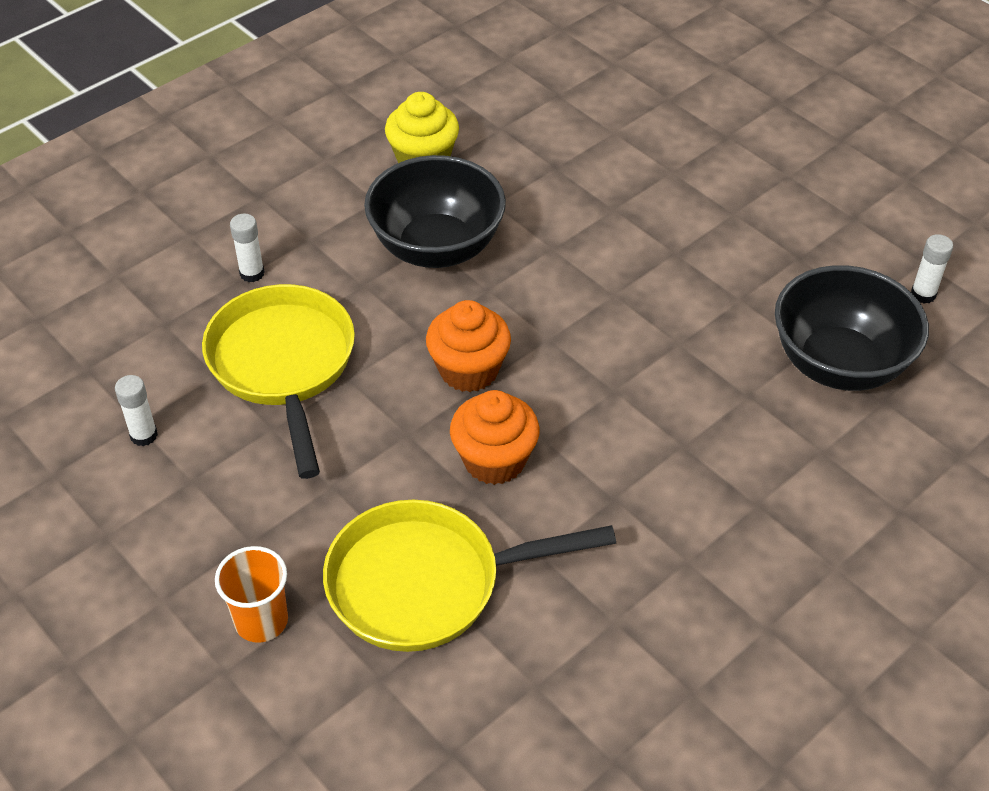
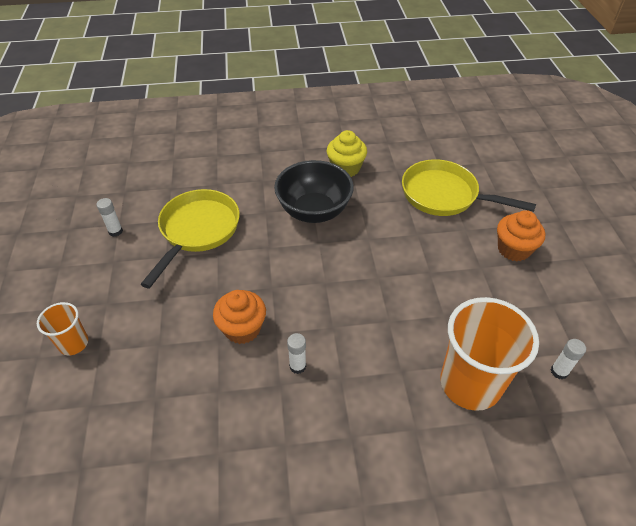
camera: 35 degrees right, 0 degrees up
white glue stick [230,214,265,282] -> white glue stick moved to [287,333,306,374]
yellow pan [323,500,616,652] -> yellow pan moved to [402,159,536,216]
orange cupcake [426,300,511,392] -> orange cupcake moved to [497,210,545,261]
black bowl [775,265,929,391] -> orange cup [440,297,539,411]

